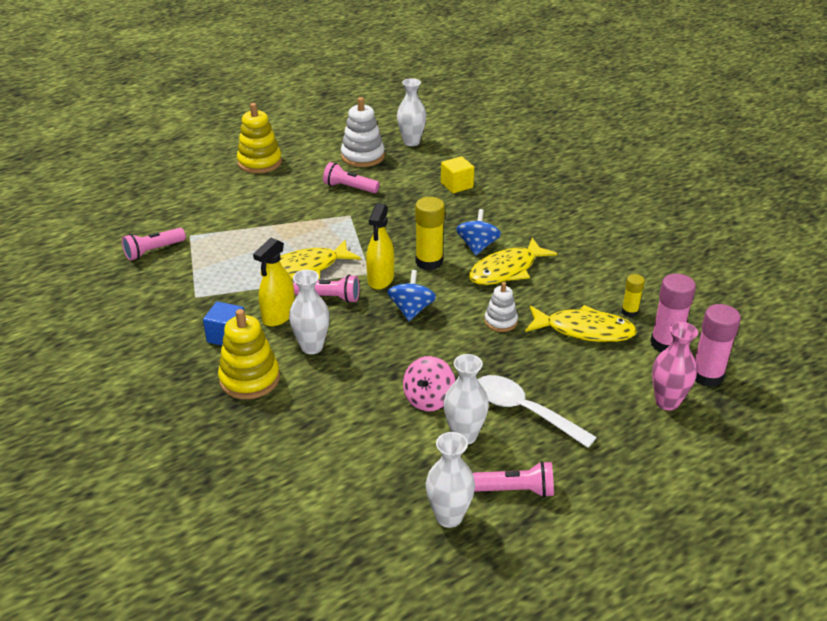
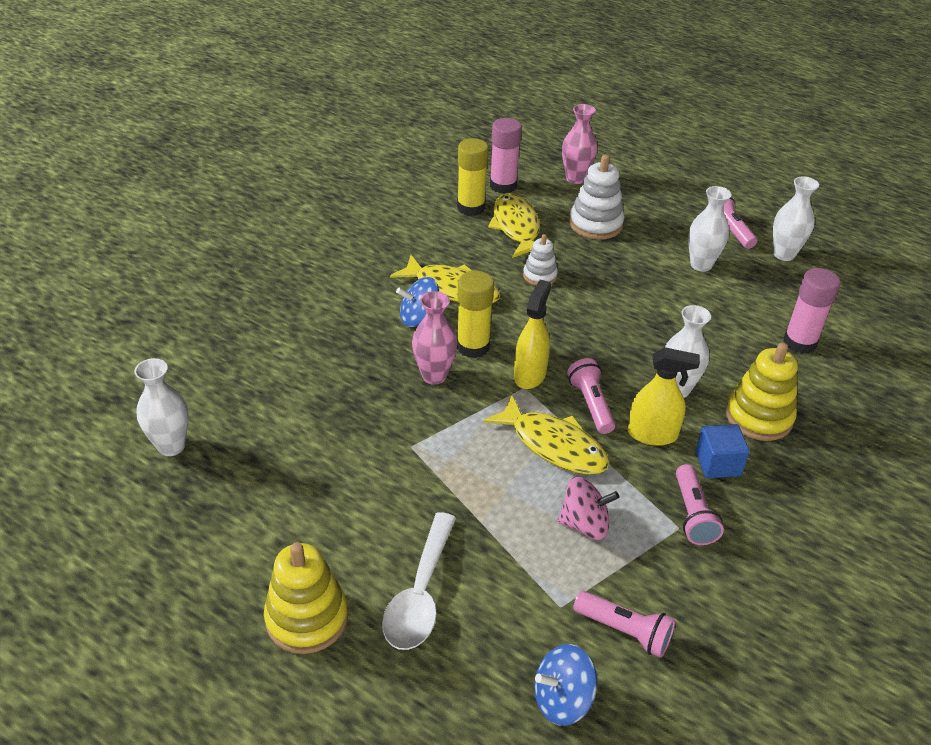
camera: 115 degrees left, 5 degrees up
pink flashlight [323,162,380,193] -> pink flashlight moved to [676,464,724,545]
white stacking toy [341,97,385,167] -> white stacking toy moved to [569,155,624,240]
yellow spray bottle [366,203,394,290] -> yellow spray bottle turned 60 degrees counterclockwise [514,280,551,389]
blue spinning top [387,270,436,321] -> blue spinning top moved to [534,644,597,726]
pink spinning top [403,356,455,412] -> pink spinning top moved to [558,477,619,540]
yellow cube [441,156,474,193] -> none
white spoon [478,375,597,448] -> white spoon moved to [382,512,456,650]
yellow glue stick [622,274,645,317] -> yellow glue stick [457,138,489,216], size x1.77
pink glue stick [695,304,741,387] -> pink glue stick moved to [783,268,840,354]
none -> pink vase [412,291,458,385]

